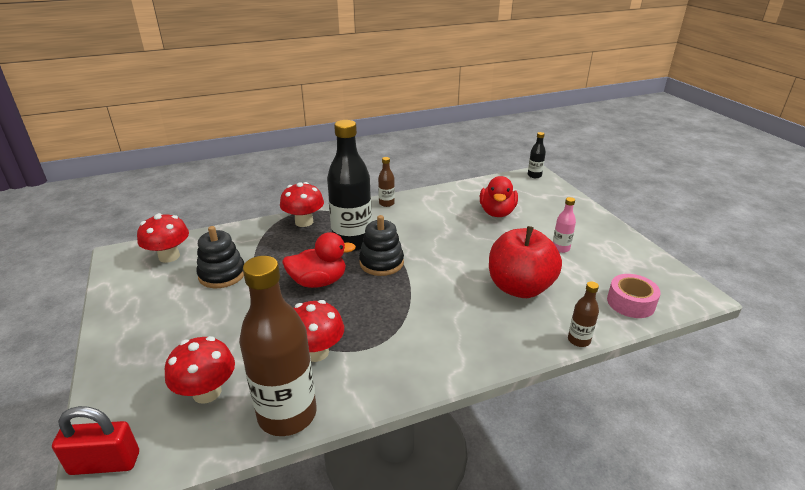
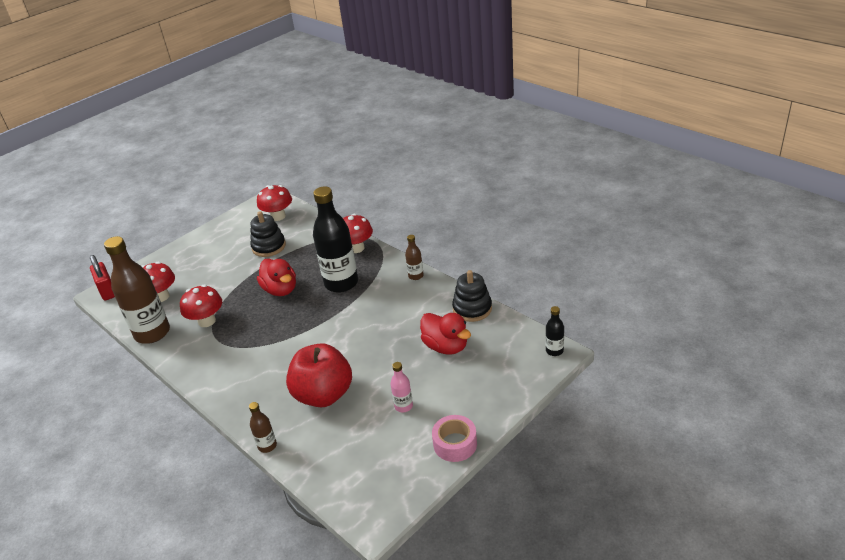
camera: 70 degrees right, 5 degrees up
black stacking toy [359,215,404,276] -> black stacking toy moved to [452,270,492,322]
red duck [480,176,518,217] -> red duck turned 120 degrees counterclockwise [420,313,471,355]
pink tape [607,274,661,318] -> pink tape moved to [432,415,477,462]

